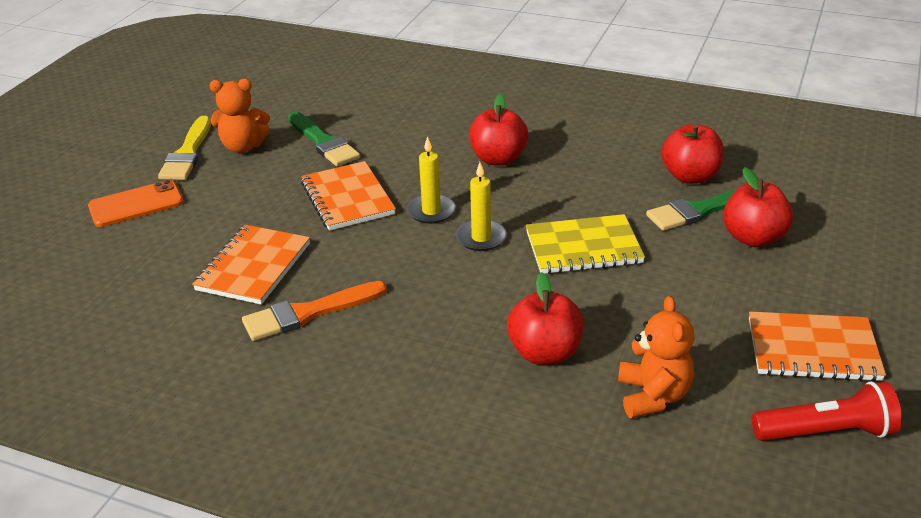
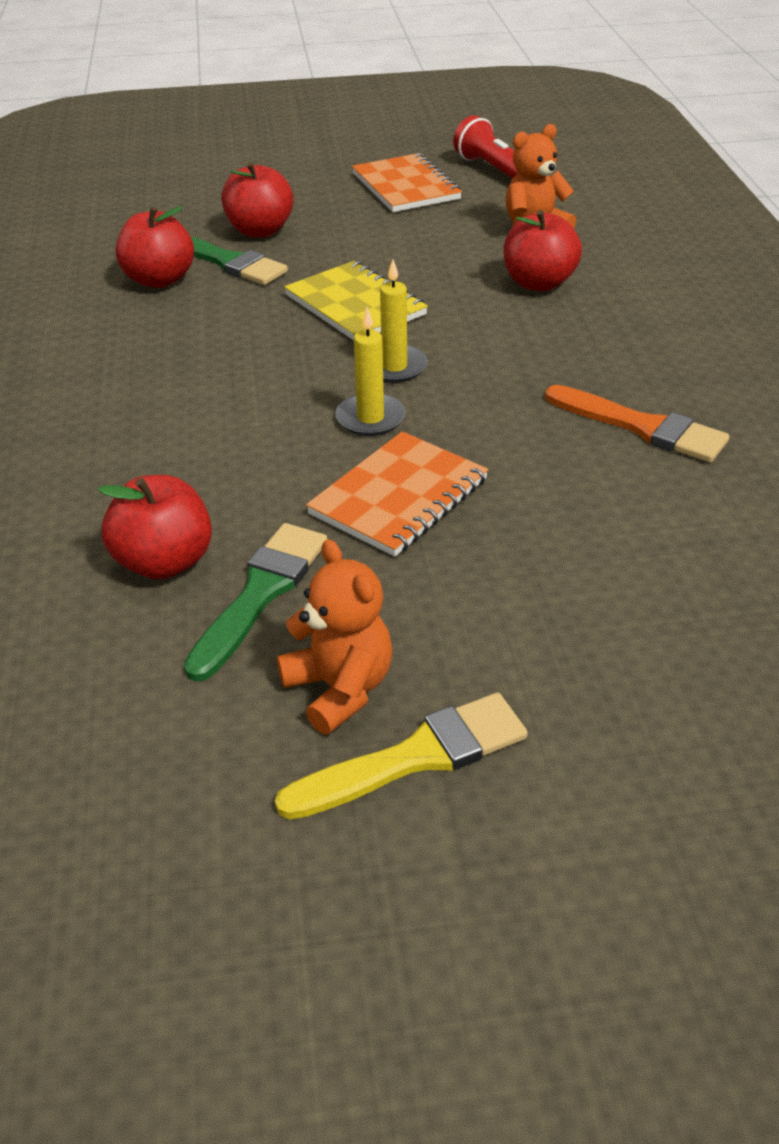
camera: 120 degrees left, 5 degrees up
orange phone [88,180,184,227] -> none
orange notebook [192,225,310,305] -> none
red apple [469,94,528,166] -> red apple moved to [98,475,212,580]

